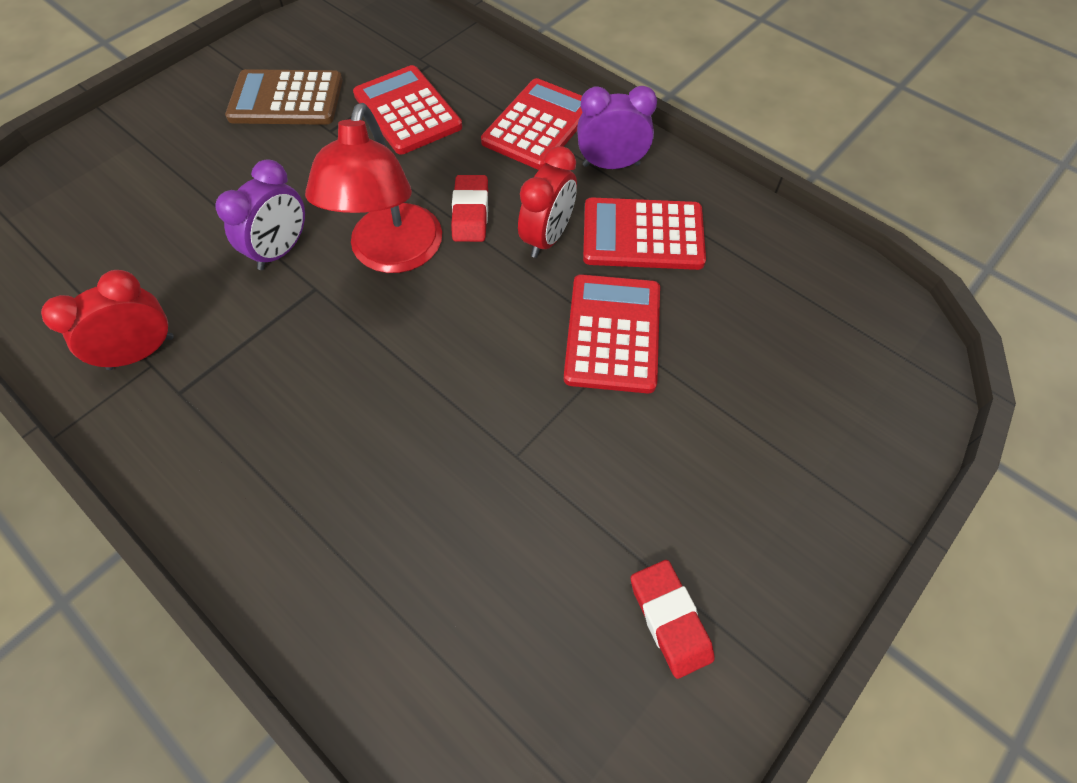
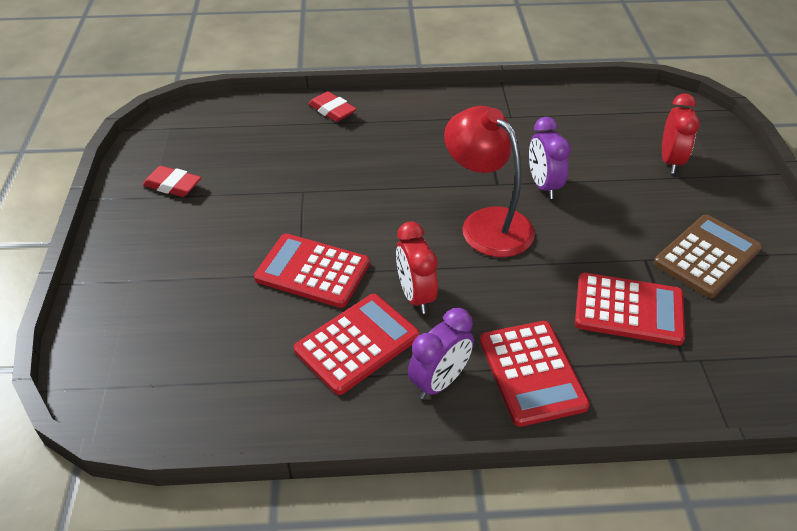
camera: 135 degrees right, 15 degrees down
red clock [41,270,174,370] -> red clock moved to [662,93,700,174]
red eraser [451,175,488,242] -> red eraser moved to [309,91,356,122]
red calculator [564,274,660,393] -> red calculator turned 150 degrees clockwise [254,234,370,308]

